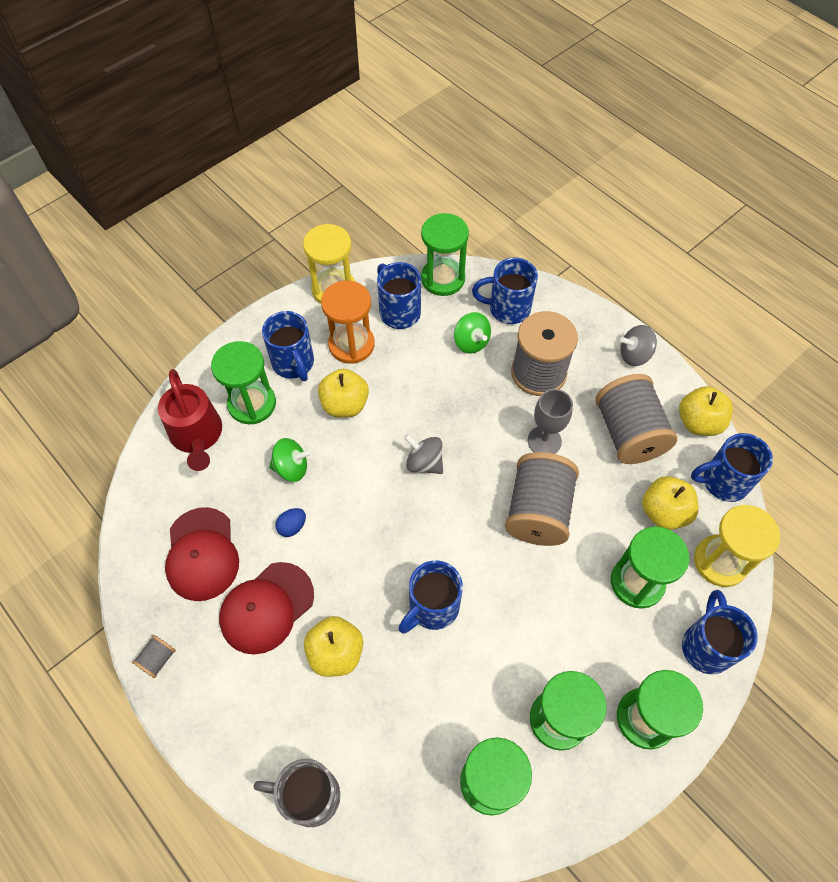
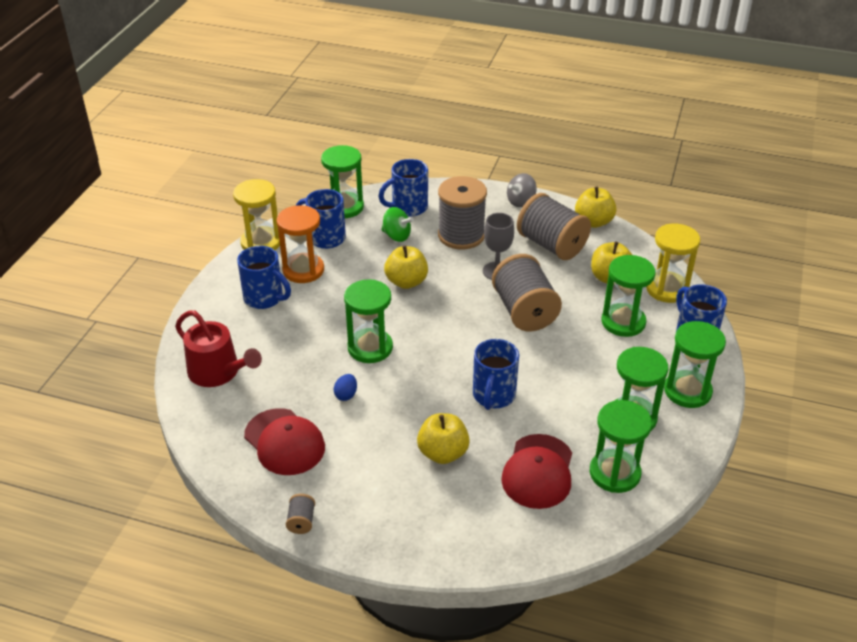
camera: 30 degrees left, 20 degrees down
green hourglass [211,341,276,424] -> green hourglass moved to [344,279,393,363]
red cap [219,562,314,655] -> red cap moved to [501,434,572,509]
grey mug [253,759,340,827] -> none
green spinning top [269,438,312,482] -> none
yellow apple [318,369,369,417] -> yellow apple moved to [384,245,428,289]
grey spinning top [404,434,443,474] -> none
blue mug [691,433,773,502] -> none

